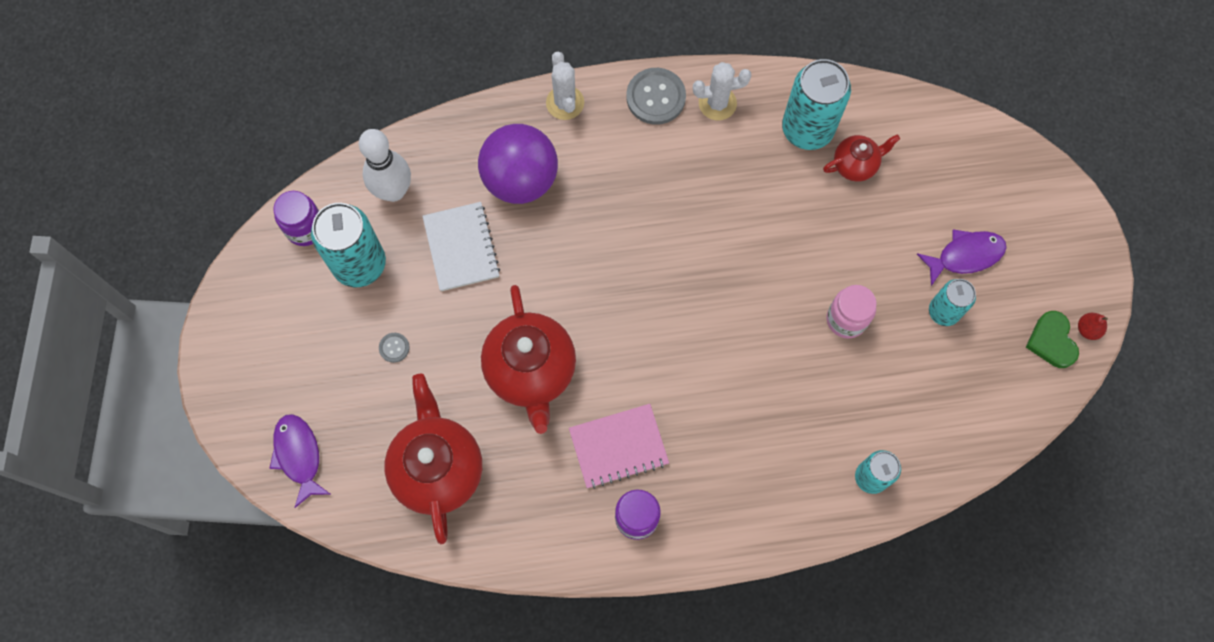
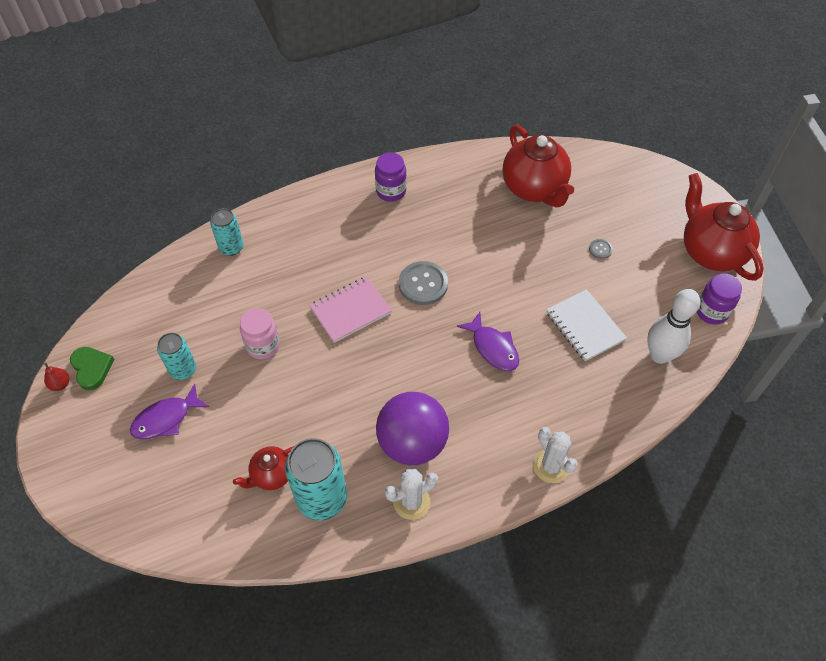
camera: 165 degrees right, 15 degrees down
purple fish [269,414,332,508] -> purple fish moved to [457,312,519,371]
turquoise can [311,203,386,287] -> none
purple ball [478,124,558,204] -> purple ball moved to [376,392,449,465]
red teapot [481,285,576,434] -> red teapot moved to [684,173,764,281]
pink notebook [569,404,669,489] -> pink notebook moved to [309,277,392,343]
grey button [626,68,686,125] -> grey button moved to [399,261,448,305]

